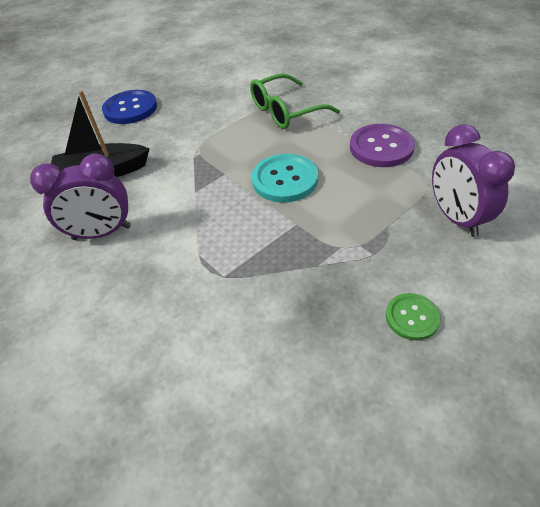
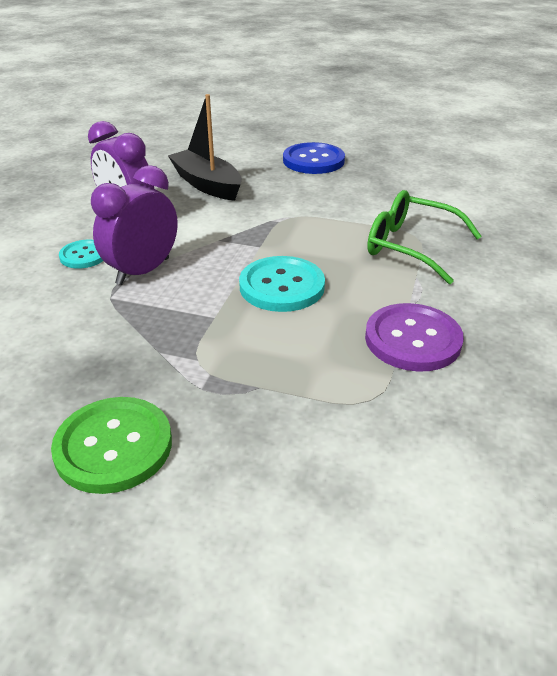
camera: 55 degrees right, 10 degrees down
green button [386,293,441,341] -> green button [51,397,172,494], size x1.70
purple clock [432,124,515,237] -> purple clock moved to [91,165,178,285]
none -> turquoise button [59,240,103,269]

